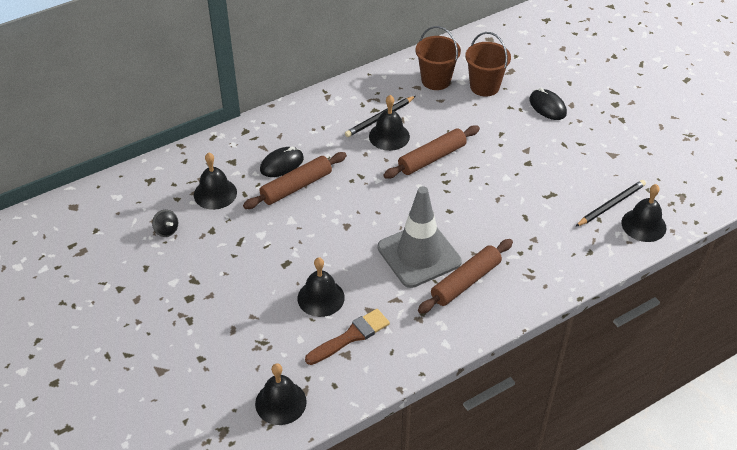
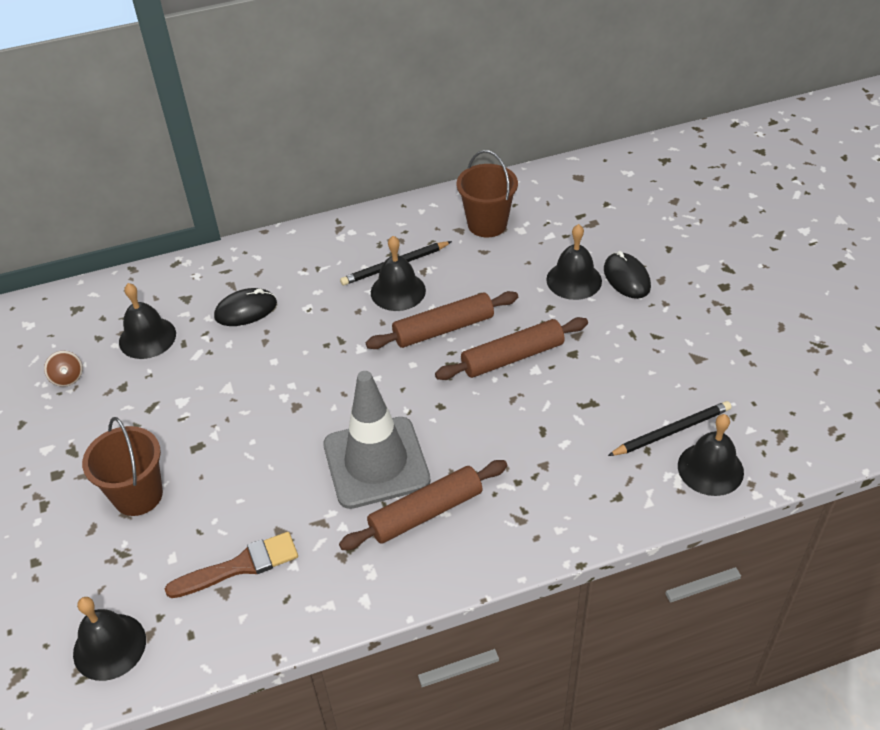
camera: 15 degrees right, 0 degrees up
black spinning top [152,210,178,237] -> brown spinning top [44,351,83,387]
brown rolling pin [243,152,347,209] -> brown rolling pin moved to [435,317,588,380]
black bell [298,257,345,317] -> black bell moved to [546,224,602,300]
brown bucket [465,32,511,97] -> brown bucket moved to [82,417,163,516]

